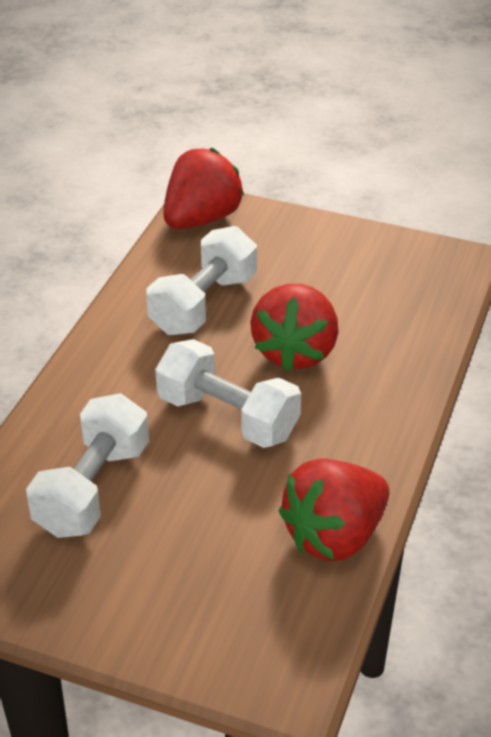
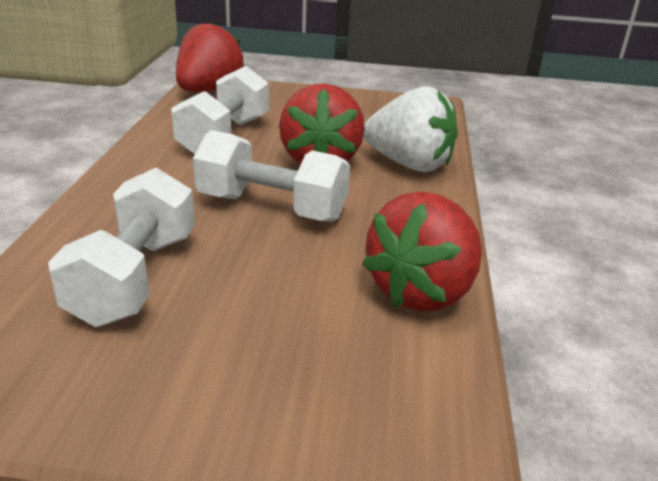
camera: 15 degrees left, 10 degrees down
none -> white strawberry [363,86,458,172]

